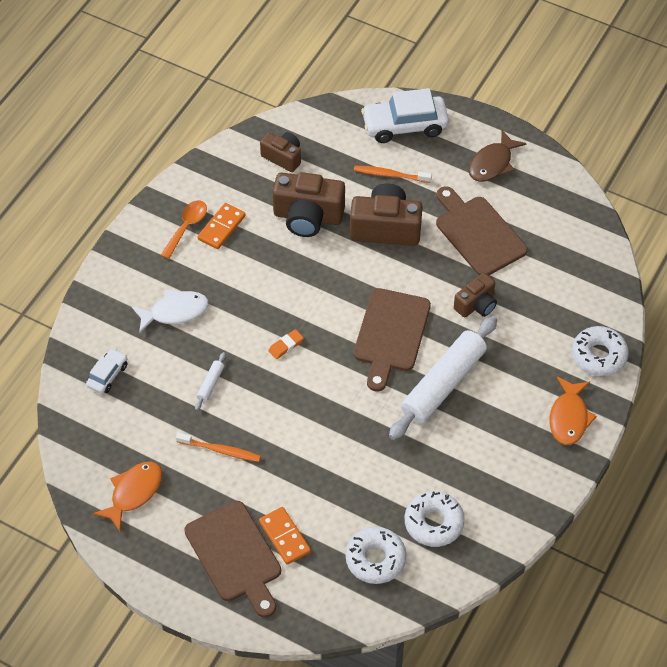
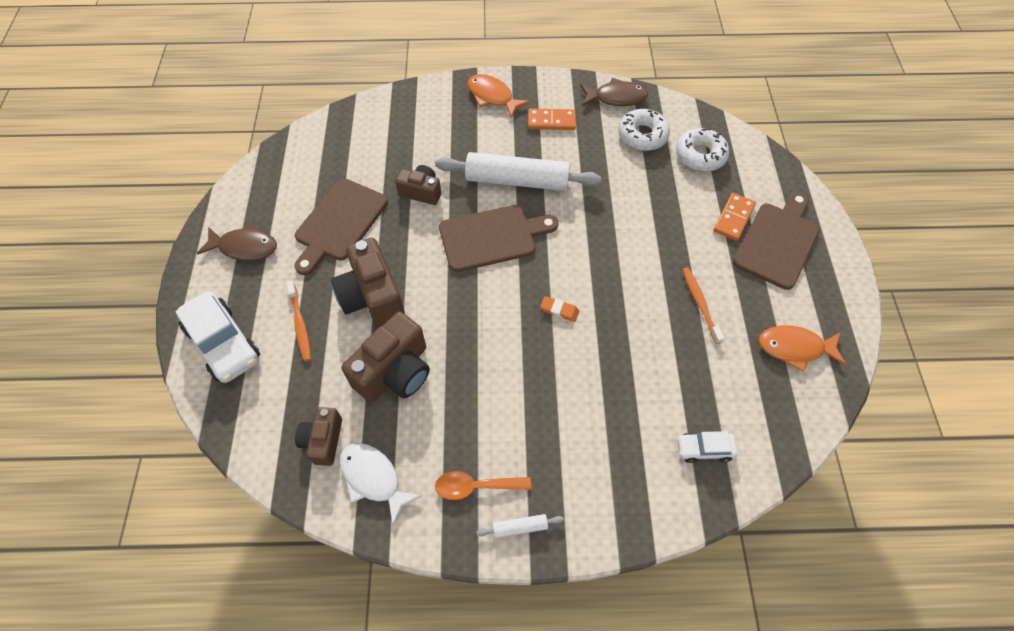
camera: 120 degrees left, 5 degrees up
white fish [132,289,209,333] -> white fish moved to [339,443,422,526]
white rolling pin [195,352,226,410] -> white rolling pin moved to [476,514,564,538]
orange domino [197,203,246,249] -> orange domino moved to [528,108,576,130]
brown camera [273,172,345,237] -> brown camera turned 60 degrees clockwise [341,312,430,402]
orange fish [549,377,597,445] -> orange fish turned 120 degrees counterclockwise [468,74,530,118]
white donut [572,326,629,376] -> none
none -> brown fish [580,78,648,106]

